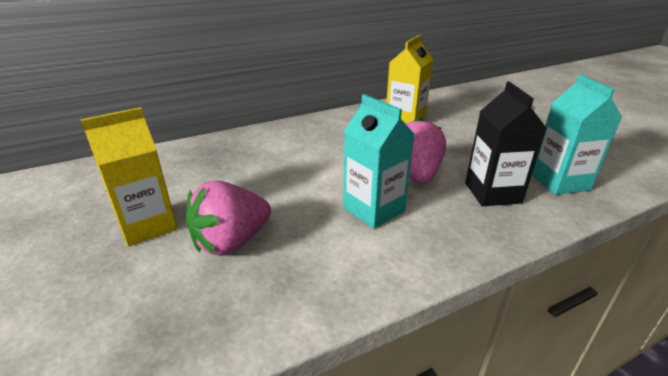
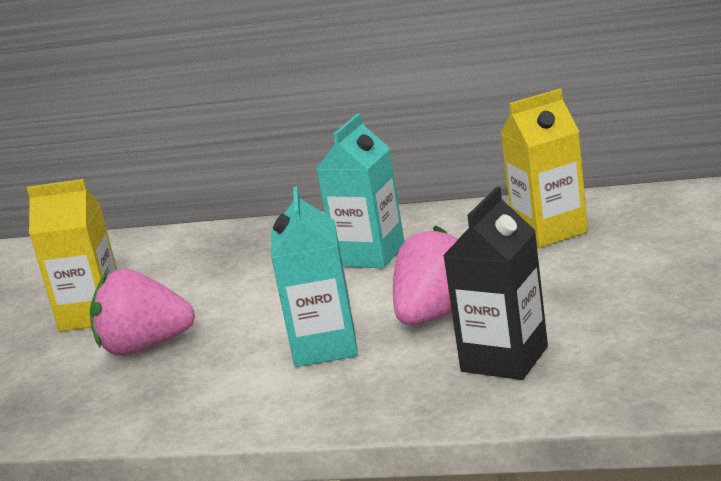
camera: 40 degrees right, 10 degrees down
turquoise carton [532,74,622,195] -> turquoise carton moved to [316,114,404,269]

